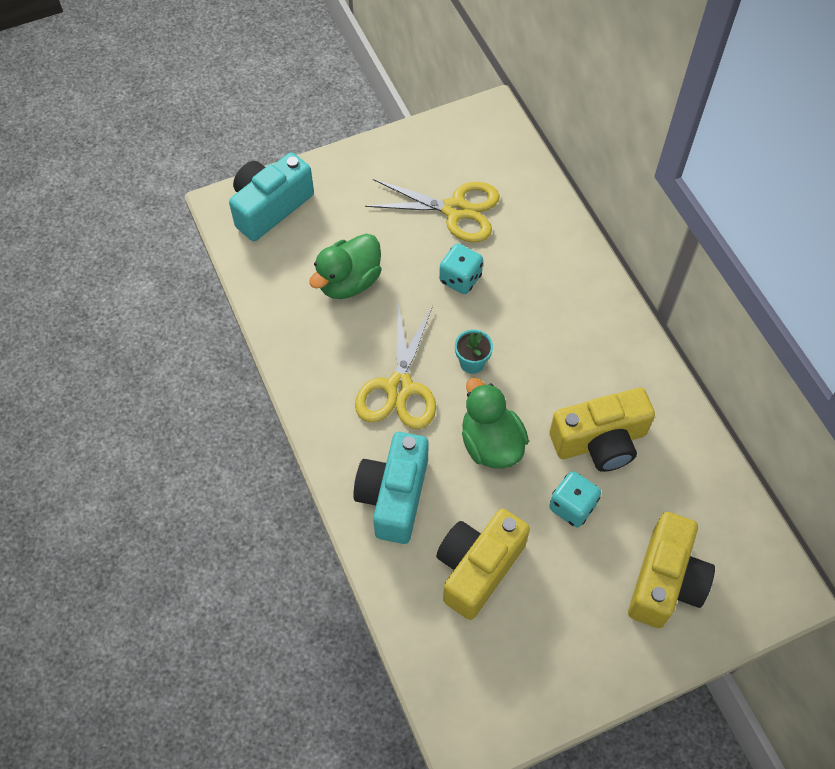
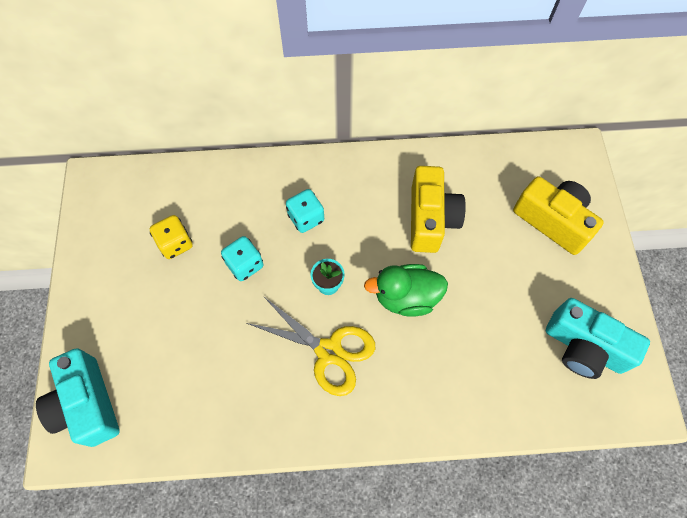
camera: 70 degrees left, 5 degrees up
green duck [309,233,382,299] -> none
turquoise camera [353,432,429,544] -> turquoise camera moved to [546,298,650,379]
yellow scissors [365,179,500,243] -> yellow dice [149,215,193,259]
yellow camera [436,509,530,620] -> none
turquoise dice [549,471,601,527] -> turquoise dice moved to [286,189,324,233]

